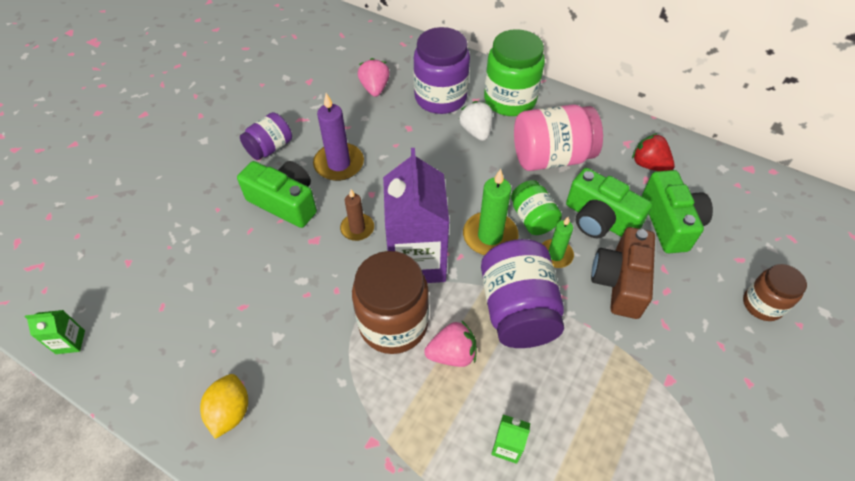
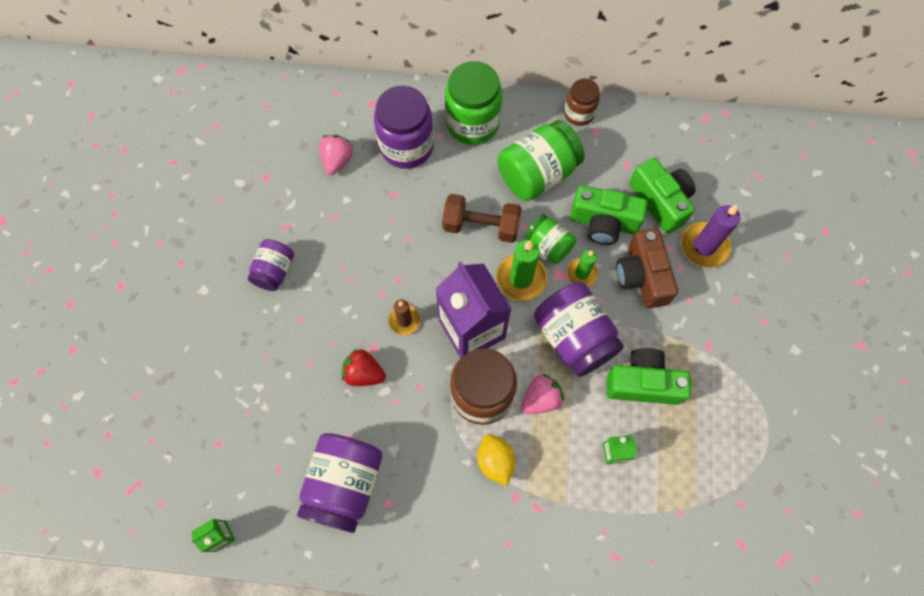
camera: 25 degrees left, 15 degrees up
yellow lemon [200,374,248,439] -> yellow lemon moved to [477,434,515,486]
green camera [237,161,317,228] -> green camera moved to [606,348,691,405]
purple candle [313,93,364,181] -> purple candle moved to [681,205,740,268]
pink strawberry [358,58,390,97] -> pink strawberry turned 45 degrees clockwise [319,135,353,175]
white strawberry [459,101,493,141] -> none
pink jar [514,104,603,171] -> green jar [497,120,584,201]
red strawberry [632,133,675,171] -> red strawberry moved to [342,349,386,386]
brown jar [743,264,807,321] -> brown jar moved to [564,78,600,126]
none -> purple jar [297,433,382,533]
none -> brown dumbbell [442,194,522,243]

